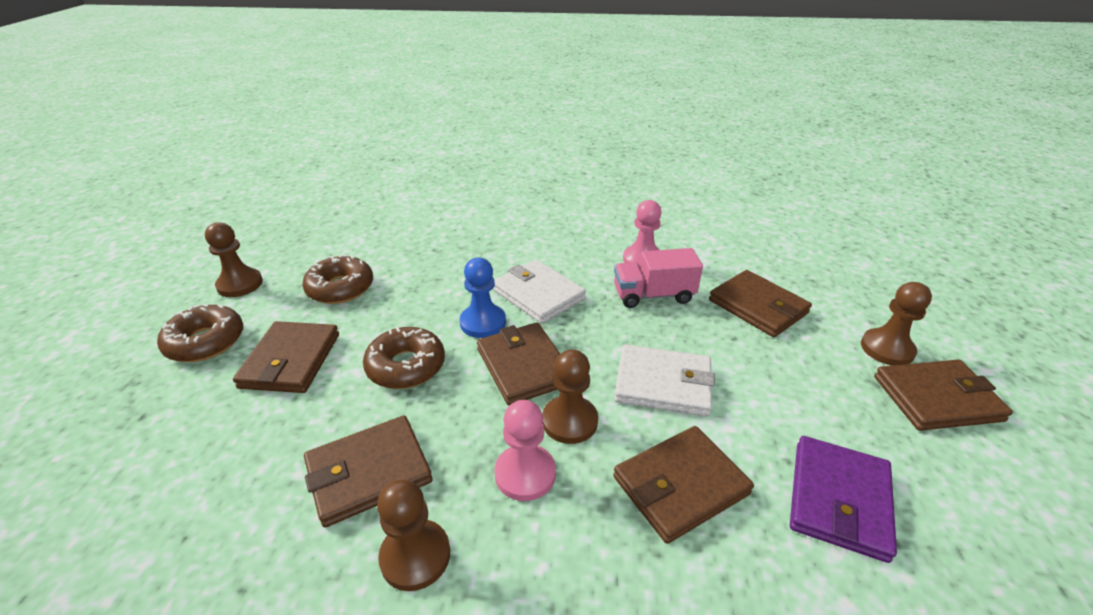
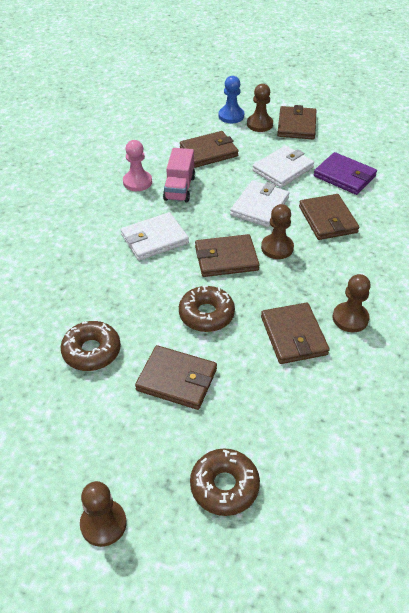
camera: 75 degrees left, 10 degrees up
brown donut [157,304,243,362] -> brown donut moved to [190,448,260,516]
brown pawn [205,222,263,297] -> brown pawn moved to [80,481,127,547]
blue pawn [460,258,506,338] -> blue pawn moved to [218,76,244,123]
pink pawn [494,400,556,501] -> none
none -> white wallet [252,145,314,188]

